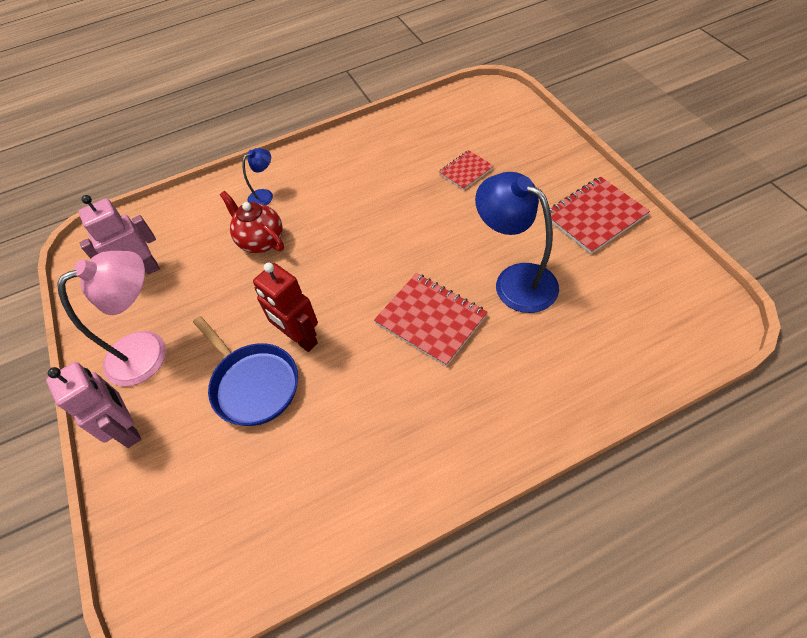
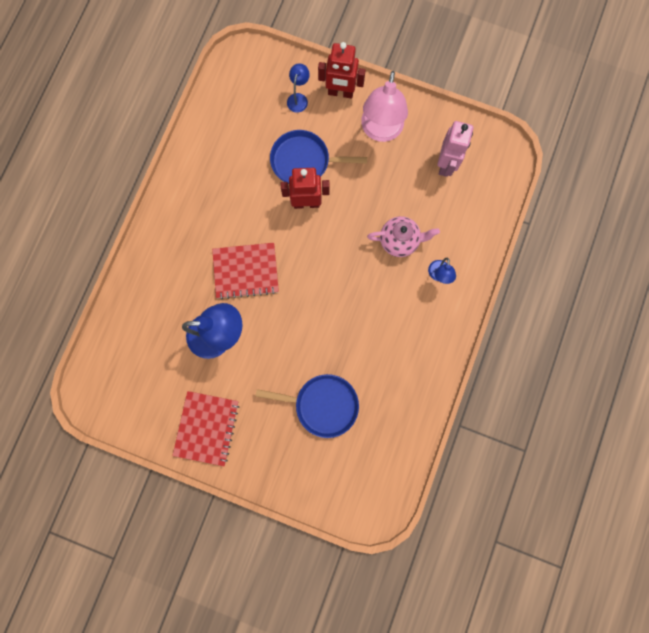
camera: 130 degrees right, 25 degrees up
pink robot [46,362,141,448] -> red robot [318,42,366,99]
red teapot [220,191,284,253] -> pink teapot [367,216,440,257]
red notebook [439,150,494,190] -> blue pan [255,374,359,438]
none -> blue lamp [287,63,310,113]

